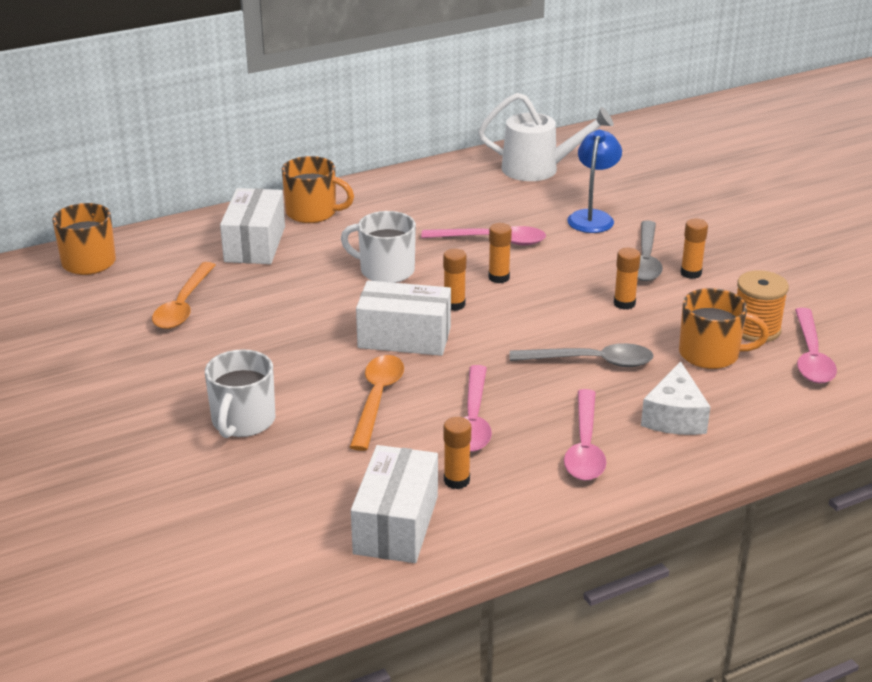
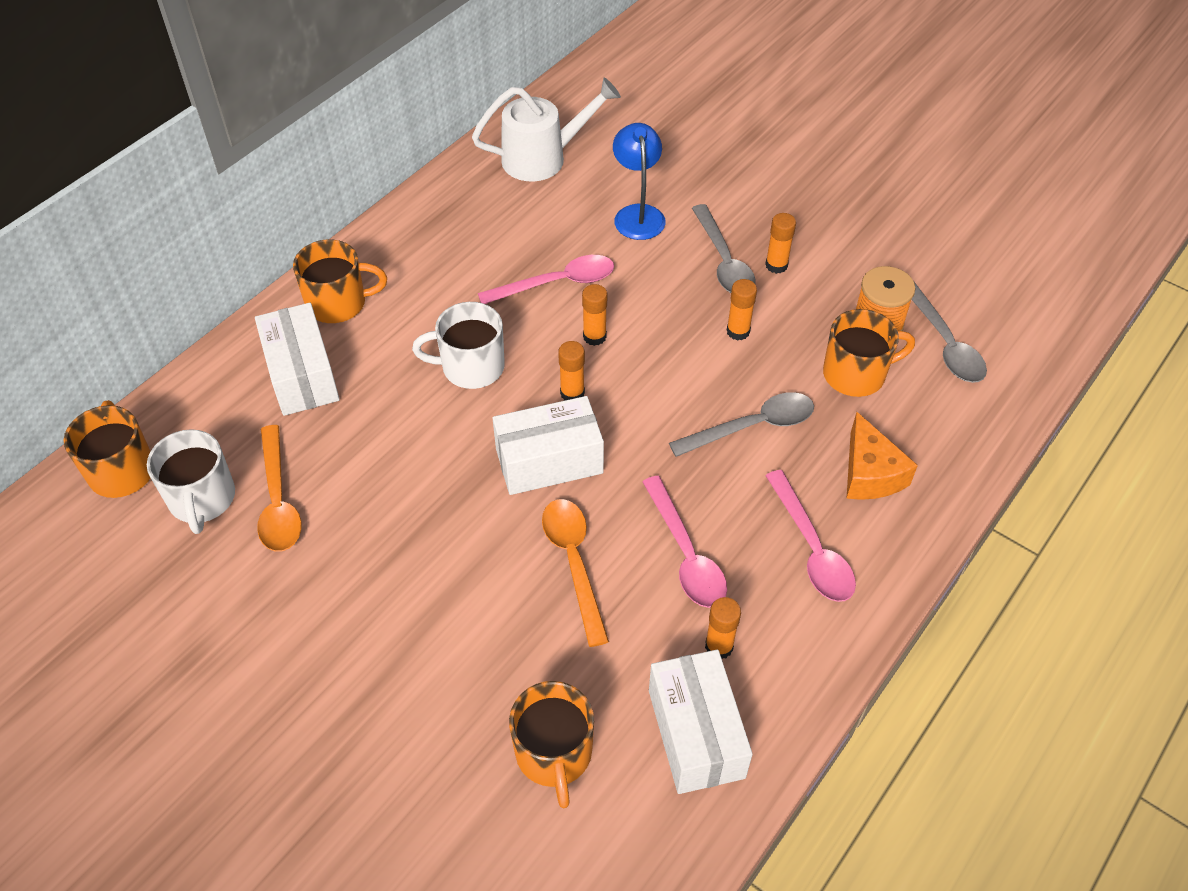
camera: 25 degrees left, 20 degrees up
white mug [205,349,275,438] -> white mug moved to [147,429,235,534]
white cheese [641,361,710,435] -> orange cheese [846,412,918,500]
pink spoon [795,308,837,384] -> grey spoon [911,282,987,383]
none -> orange mug [509,681,594,808]

